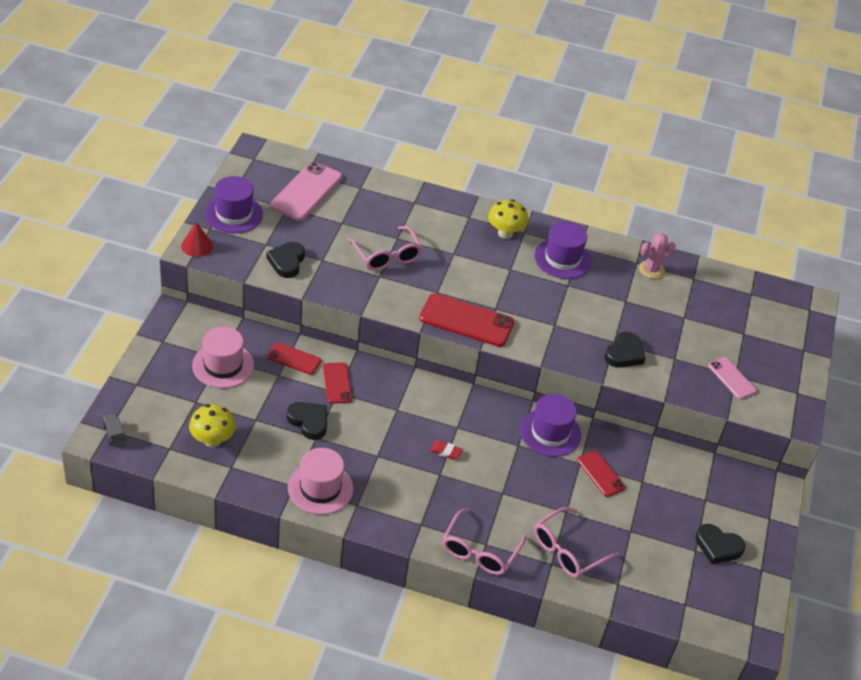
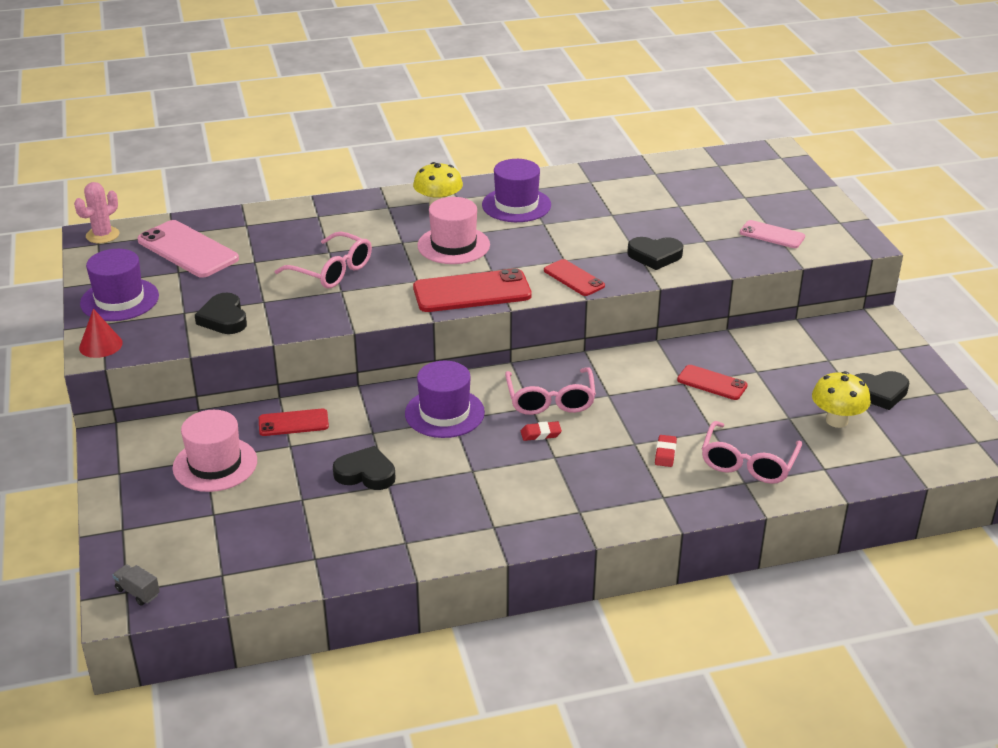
camera: 25 degrees left, 10 degrees down
yellow mushroom [189,404,236,447] -> yellow mushroom moved to [812,371,871,428]
pink phone [270,162,342,221] -> pink phone turned 45 degrees counterclockwise [137,220,239,278]
pink hat [288,448,353,515] -> pink hat moved to [417,197,490,264]
red phone [323,362,352,404] -> red phone moved to [544,259,605,296]
pink glasses [443,508,526,575] -> pink glasses moved to [505,367,596,415]
purple hat [520,394,581,457] -> purple hat moved to [405,361,485,438]
black heart [605,332,646,368] -> black heart turned 90 degrees clockwise [627,237,683,270]
pink cactus [639,233,676,279] -> pink cactus moved to [74,182,119,243]
none -> red eraser [655,435,677,467]

